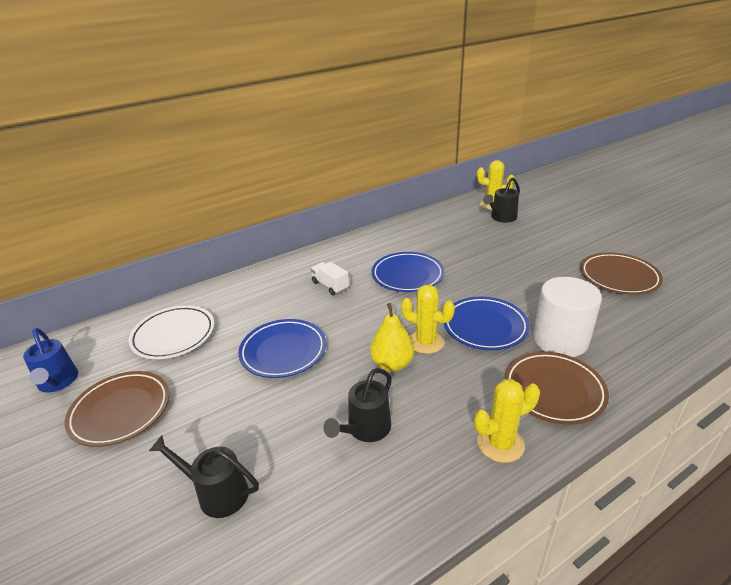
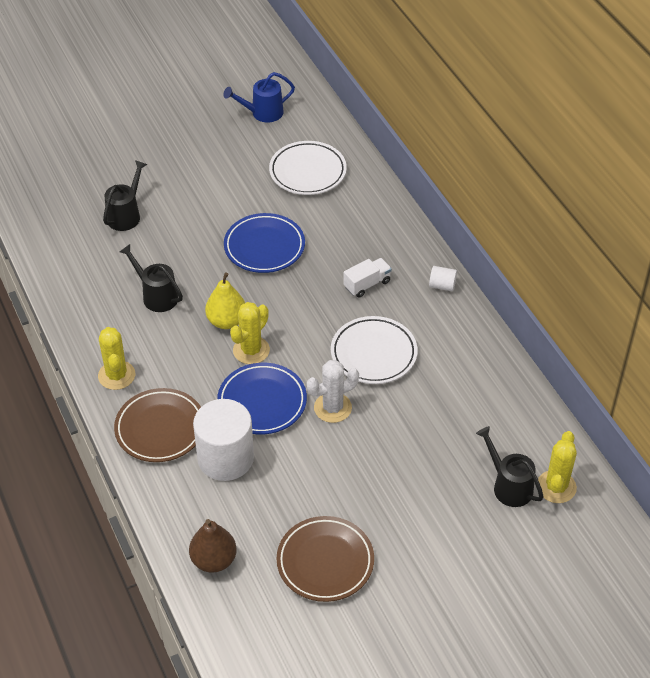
camera: 95 degrees right, 15 degrees up
brown plate [65,371,169,447] -> none
blue plate [372,252,444,292] -> white plate [331,316,418,384]
none -> brown pear [189,519,237,573]
none -> white cactus [307,360,359,423]
none -> white cylinder [429,266,457,291]

